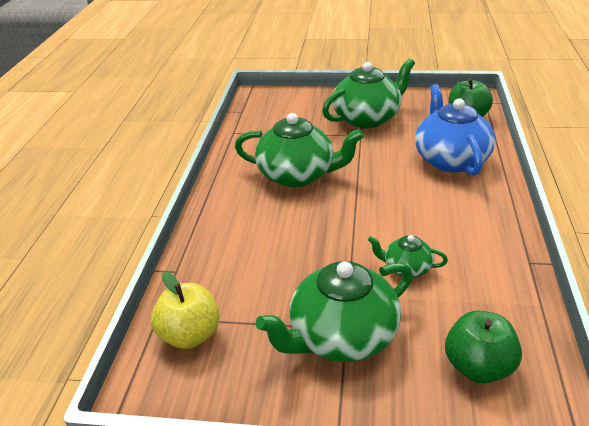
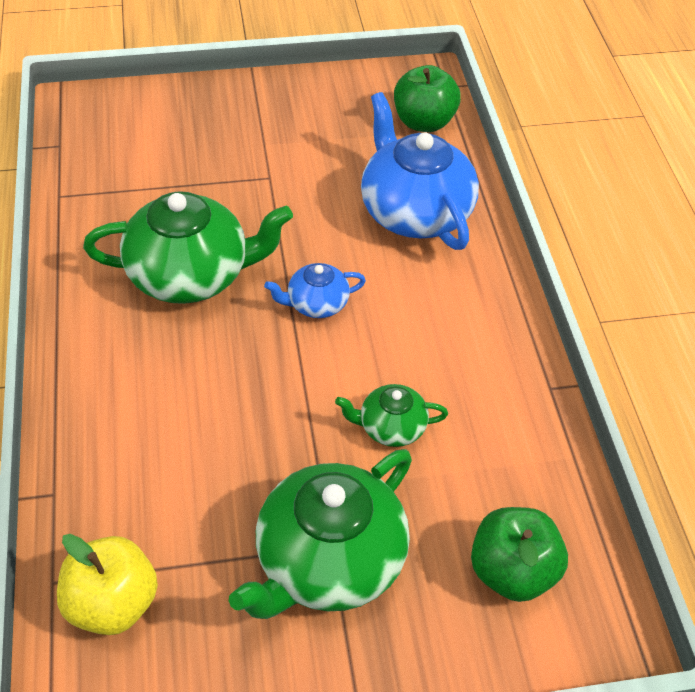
camera: 20 degrees left, 15 degrees up
green teapot [322,59,415,128] -> none
none -> blue teapot [264,263,366,318]

